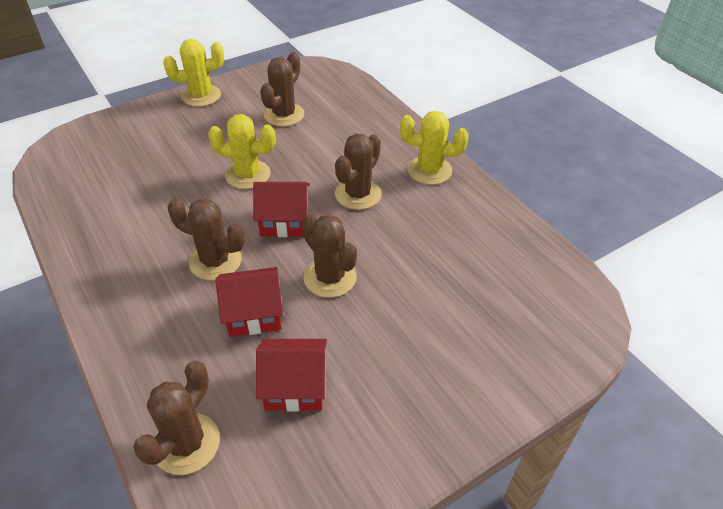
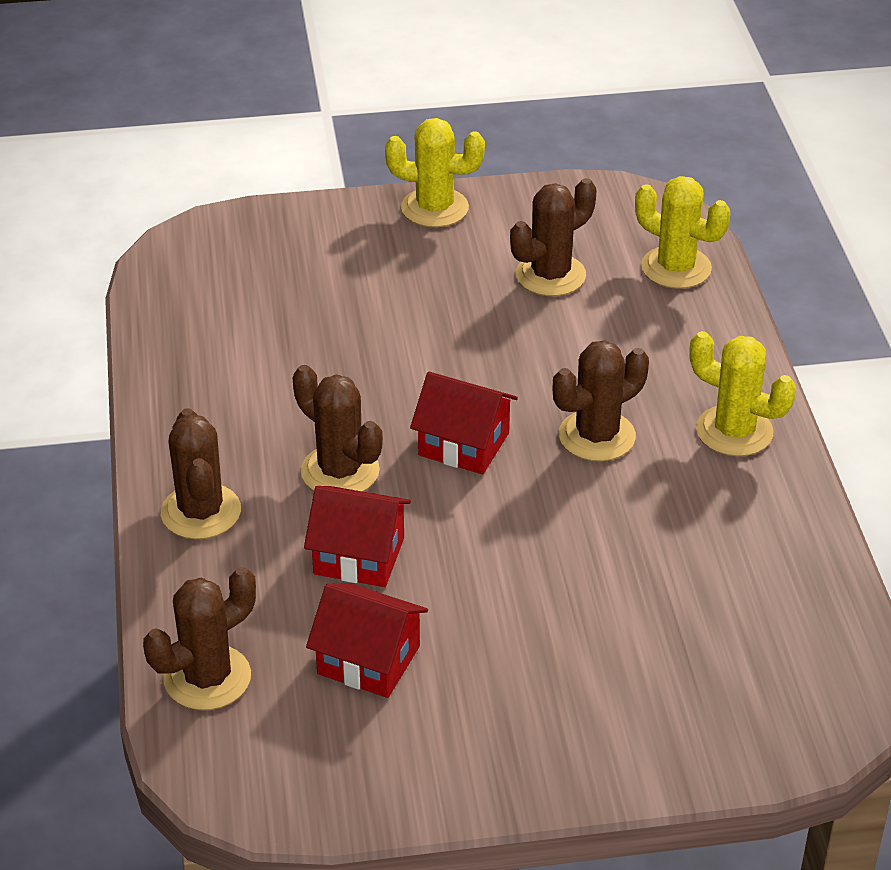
camera: 25 degrees right, 5 degrees down
yellow cactus [208,114,276,189] -> yellow cactus moved to [635,176,730,289]
brown cactus [302,213,357,298] -> brown cactus moved to [161,408,241,539]

